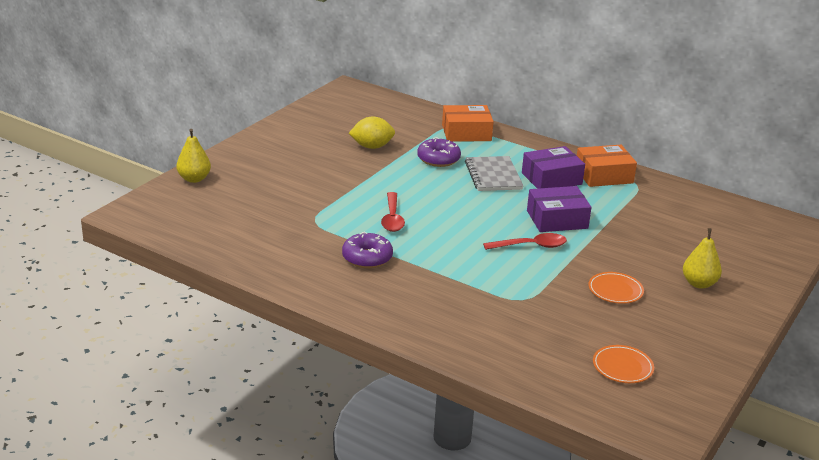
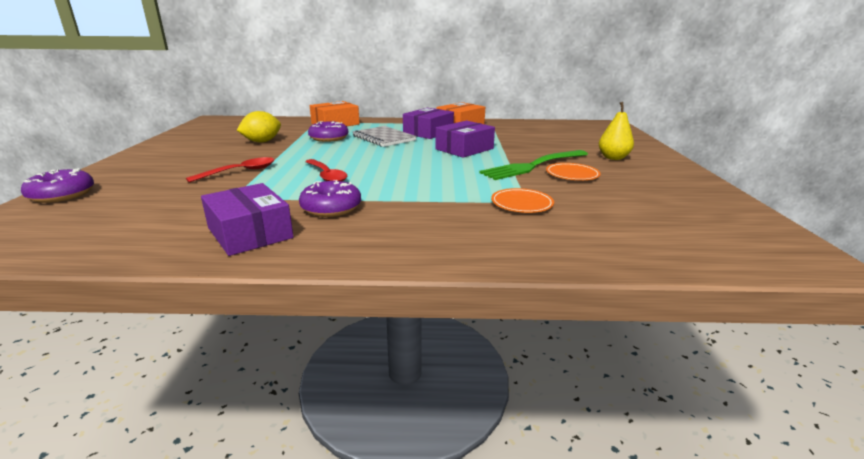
camera: 30 degrees left, 5 degrees down
yellow pear [176,129,211,183] -> purple donut [21,168,94,203]
red spoon [483,233,567,250] -> red spoon moved to [186,157,274,183]
orange plate [593,345,654,383] -> orange plate moved to [491,188,554,213]
none -> purple box [201,183,293,256]
none -> green fork [479,150,588,180]

